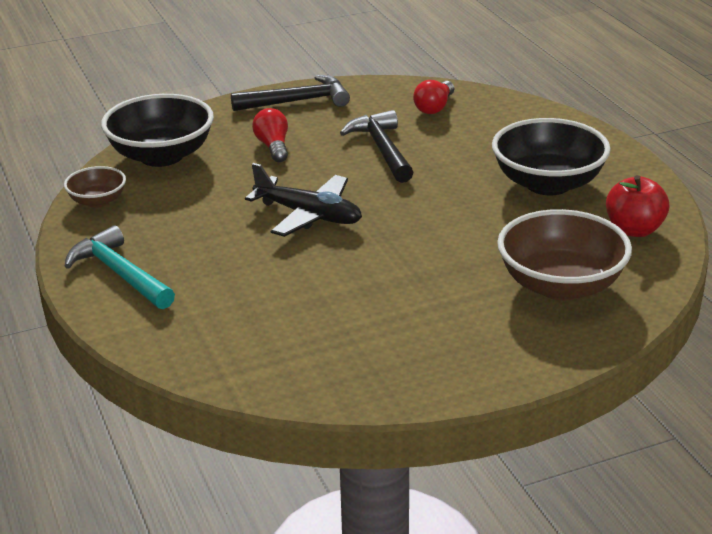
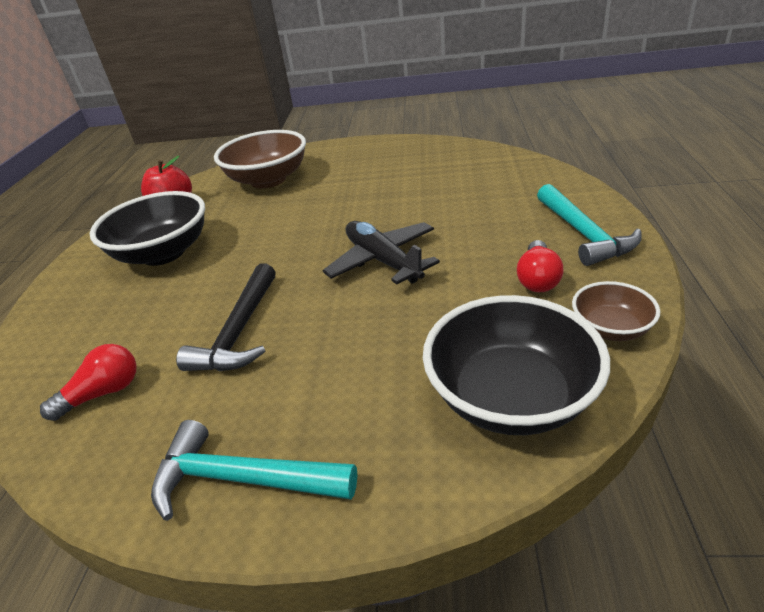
camera: 150 degrees left, 5 degrees up
black hammer [231,75,350,111] -> turquoise hammer [151,420,357,521]
red light bulb [252,108,288,162] -> red light bulb moved to [517,240,563,292]

